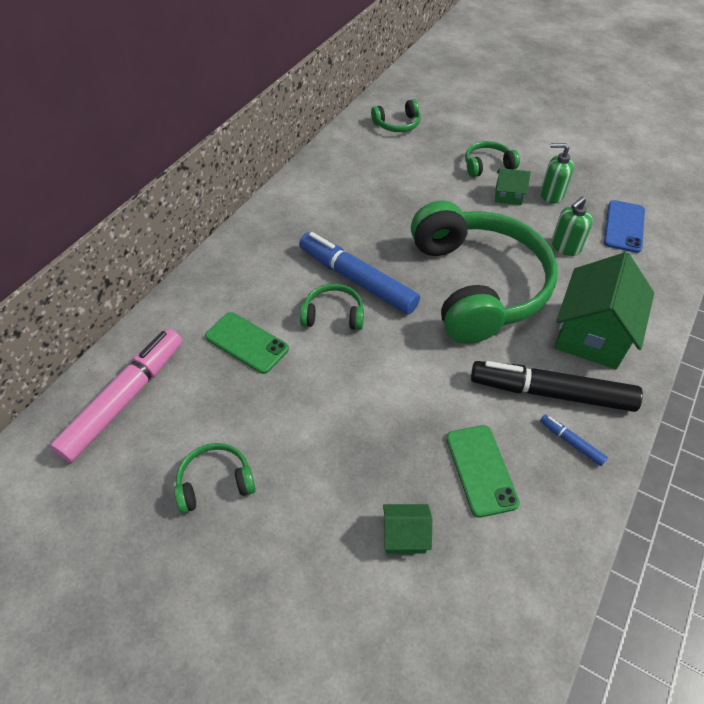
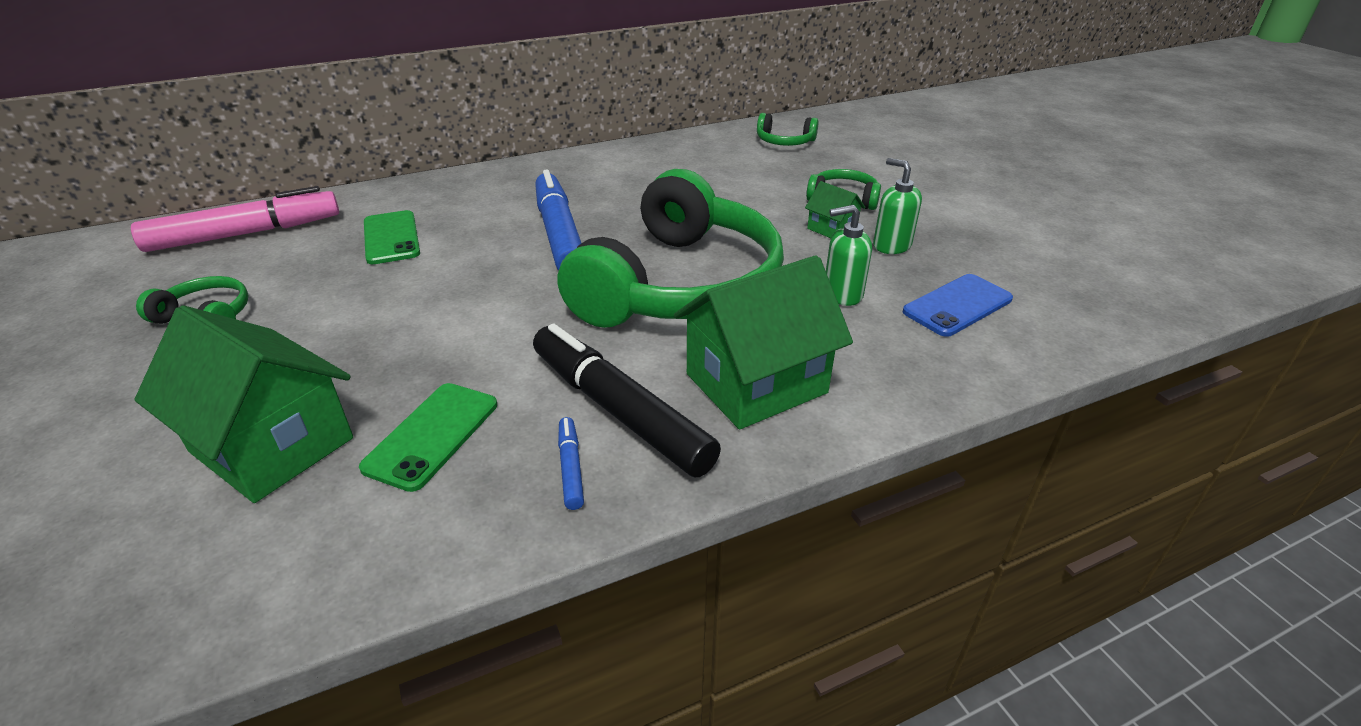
camera: 35 degrees right, 15 degrees down
green headphones [300,284,364,330] -> none
green house [383,504,432,554] -> green house [135,305,353,503], size x2.12

